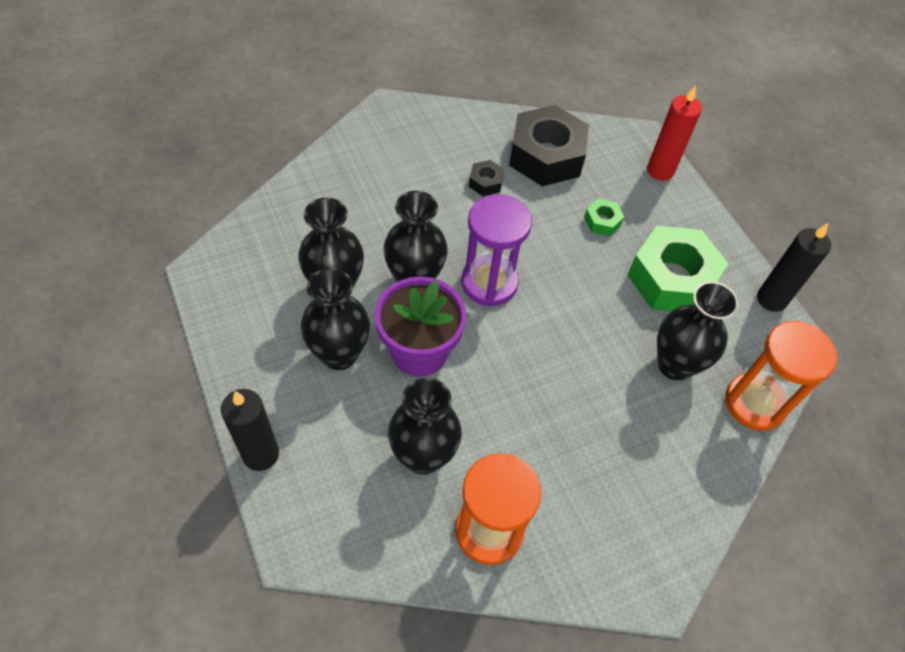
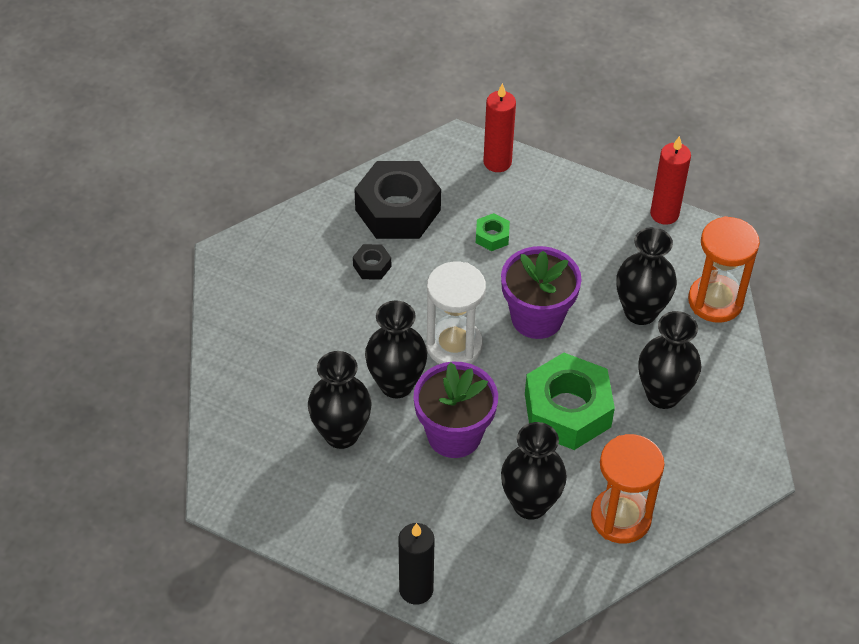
camera: 35 degrees left, 5 degrees down
black vase [301,268,370,370] -> black vase moved to [639,311,701,409]
purple hourglass [461,194,532,307] -> white hourglass [426,262,486,364]
green nut [628,226,729,311] -> green nut moved to [525,353,615,450]
black candle [757,223,831,312] -> red candle [650,136,691,225]
none -> purple flower pot [501,246,581,339]

